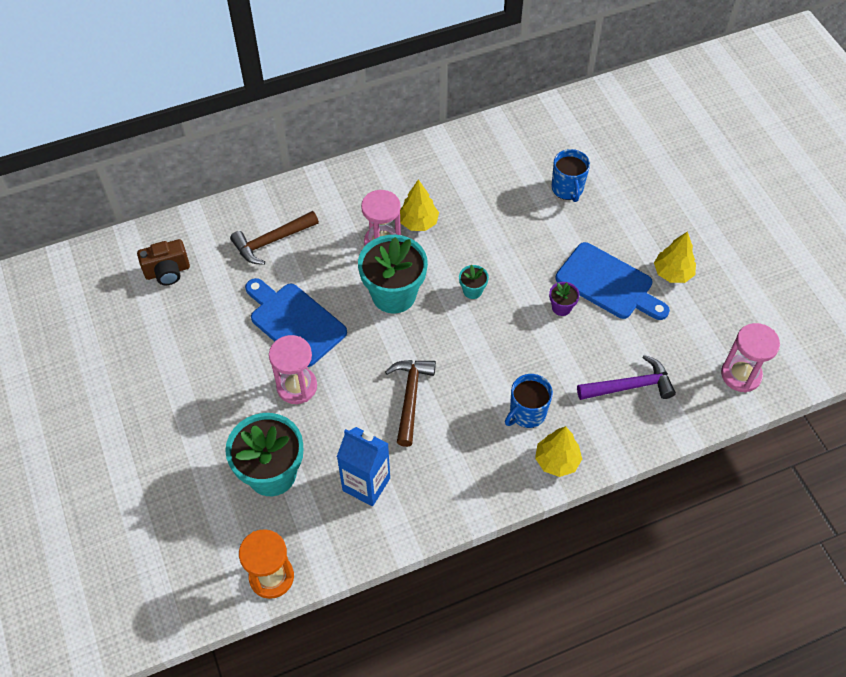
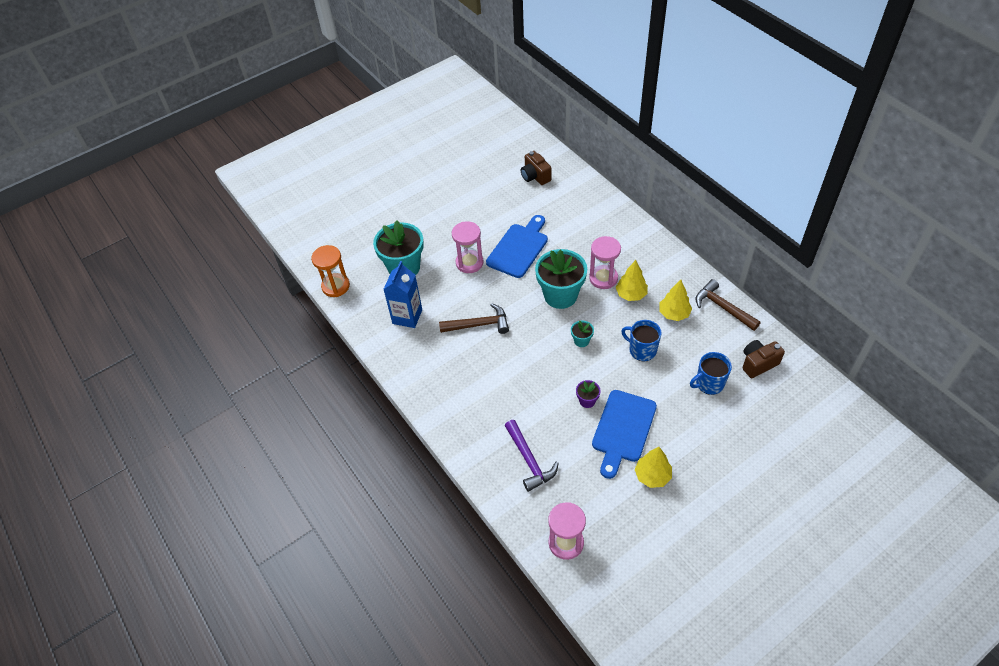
camera: 80 degrees right, 5 degrees down
brown hammer [230,211,319,265] -> brown hammer moved to [696,279,761,331]
blue mug [505,374,553,428] -> blue mug moved to [622,320,662,362]
yellow tree [535,426,582,477] -> yellow tree moved to [659,280,692,321]
none -> brown camera [742,340,785,378]

